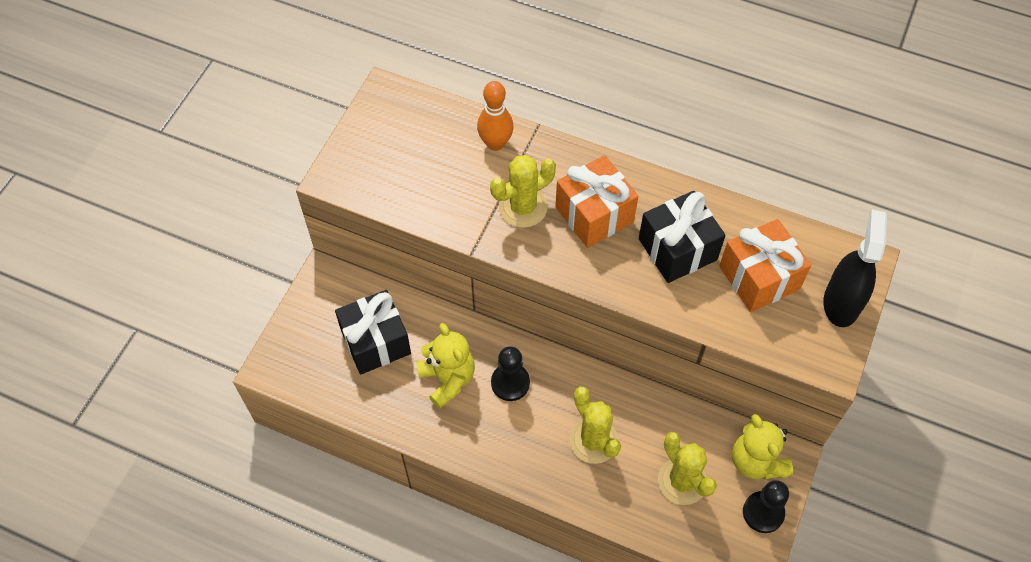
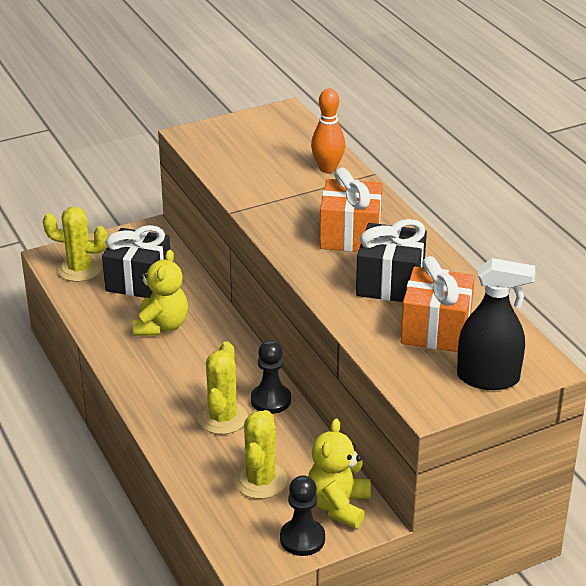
camera: 40 degrees right, 25 degrees down
yellow cactus [490,155,556,228] -> yellow cactus moved to [43,207,108,282]
black pawn [491,346,530,401] -> black pawn moved to [251,340,291,414]
black spray bottle [823,210,887,327] -> black spray bottle turned 45 degrees clockwise [457,258,535,390]

